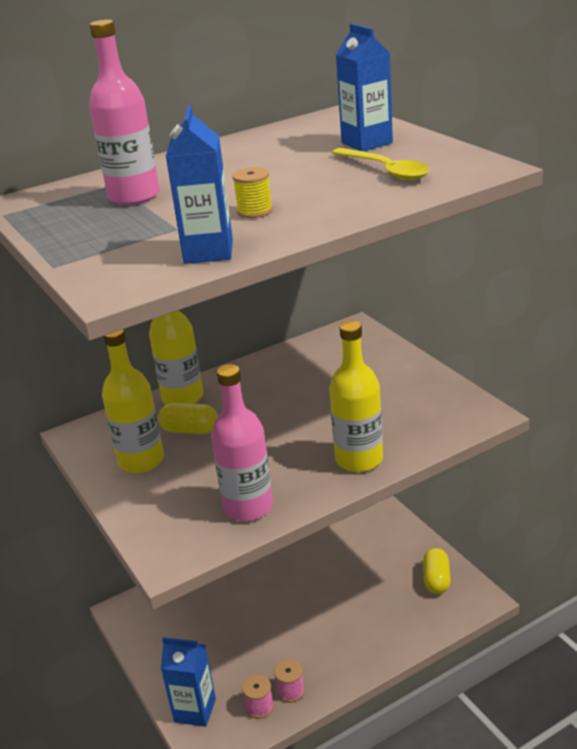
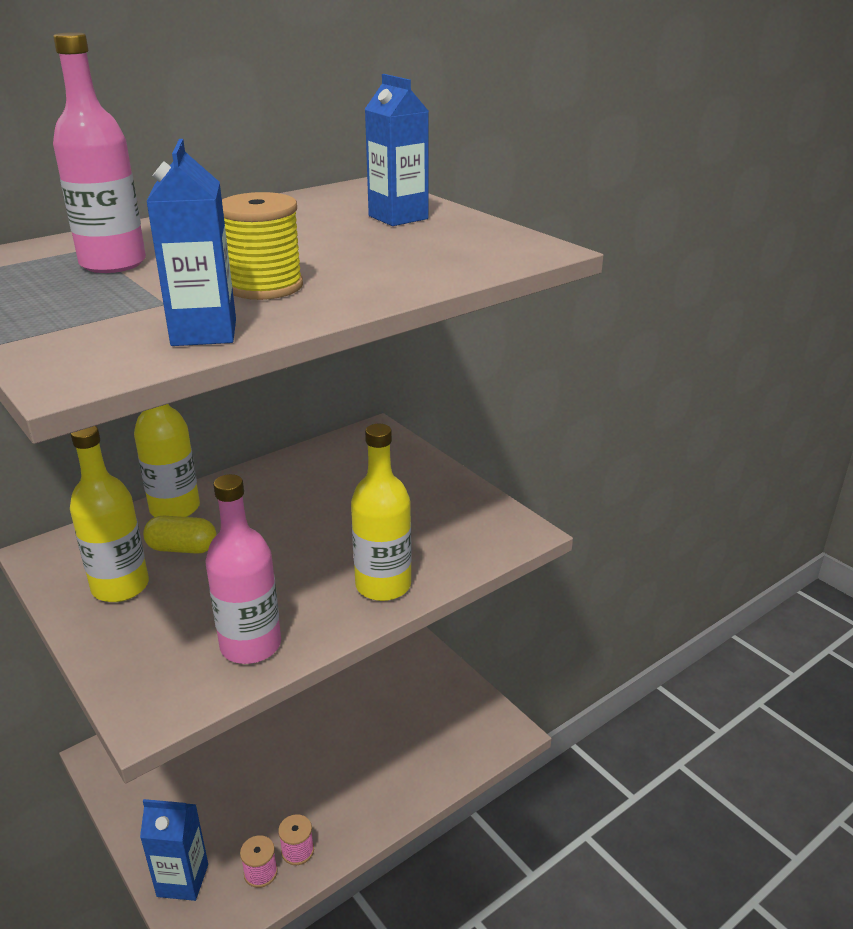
camera: 10 degrees left, 0 degrees up
yellow spool [232,167,273,218] -> yellow spool [222,192,303,300], size x1.70
yellow spoon [332,148,430,180] -> none
yellow capsule [423,548,451,594] -> none

